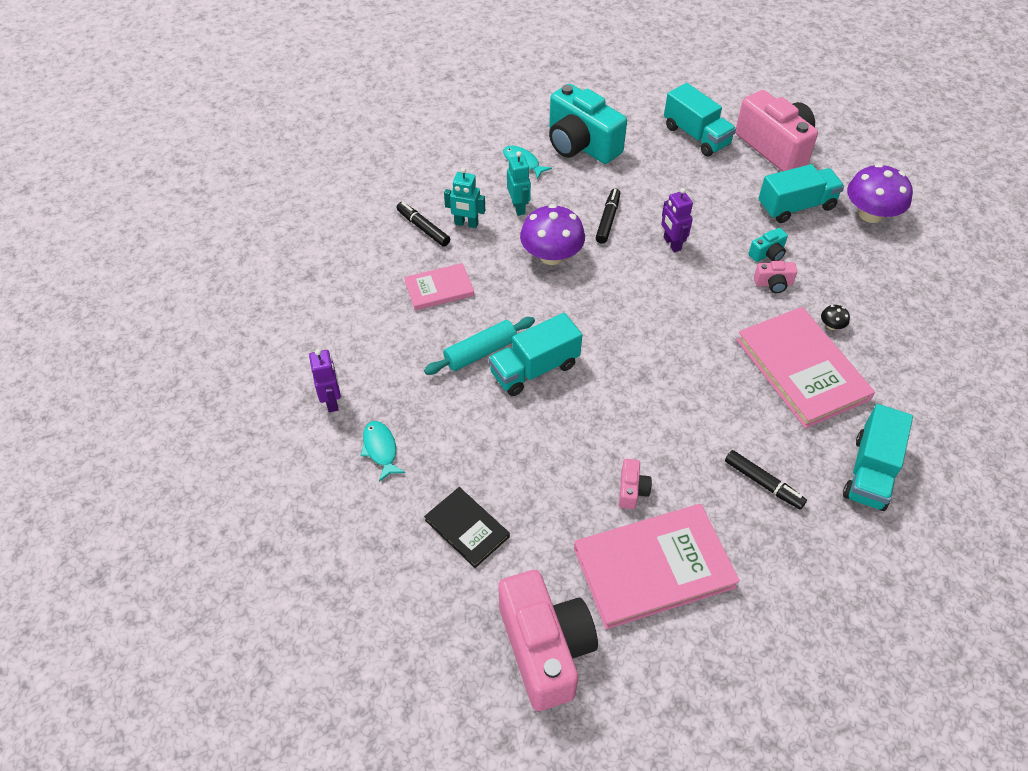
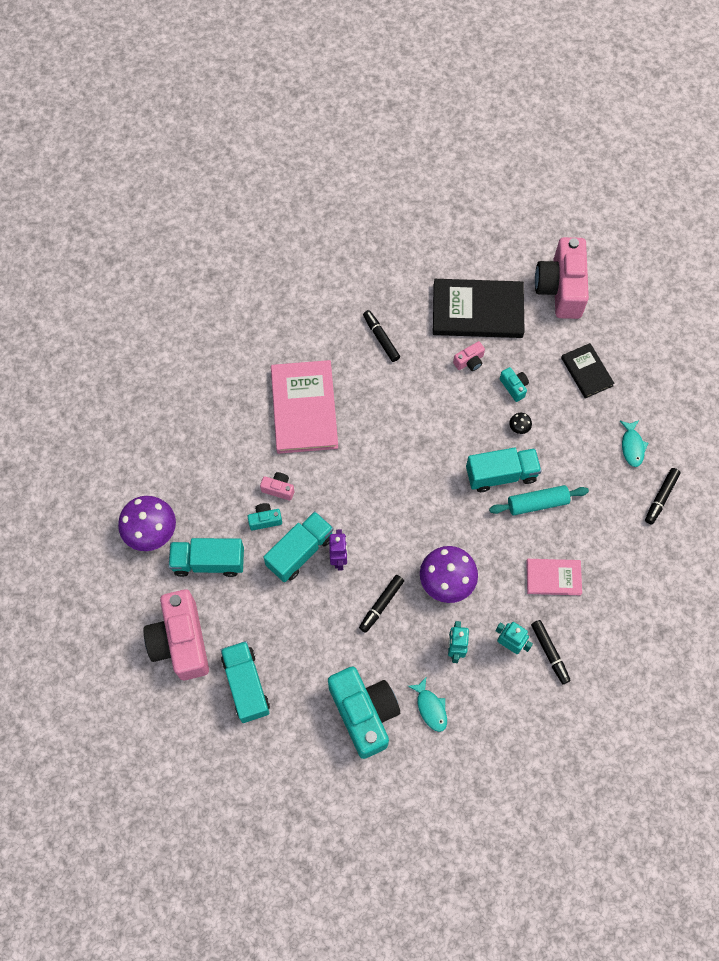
camera: 160 degrees left, 15 degrees up
purple robot [309,349,341,412] -> black marker [645,468,680,524]
pink book [574,504,740,629] -> black book [433,279,524,338]
pink camera [619,459,652,509] -> pink camera turned 150 degrees counterclockwise [453,341,485,371]
black mushroom [821,305,850,330] -> black mushroom moved to [509,413,532,434]
turquoise truck [843,404,913,511] -> turquoise truck moved to [263,511,333,582]
none -> turquoise camera [500,367,529,402]

